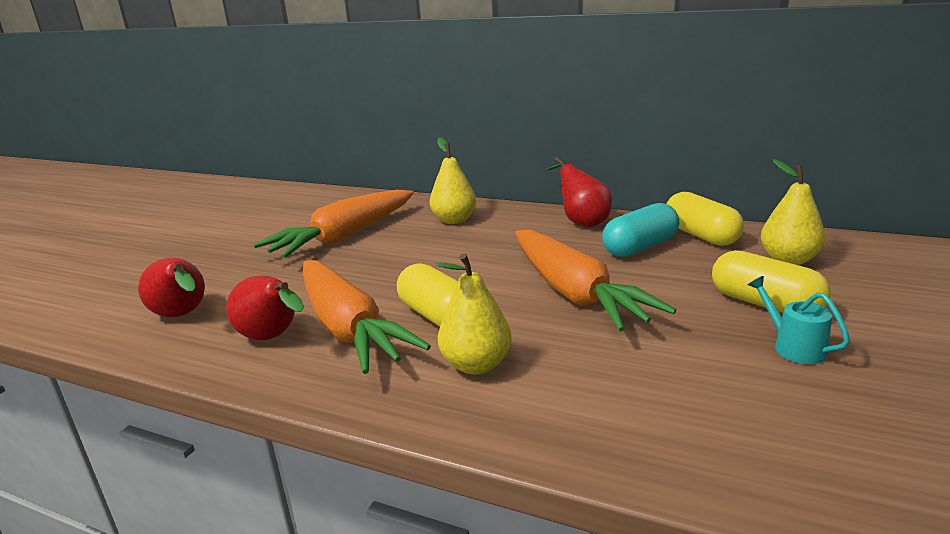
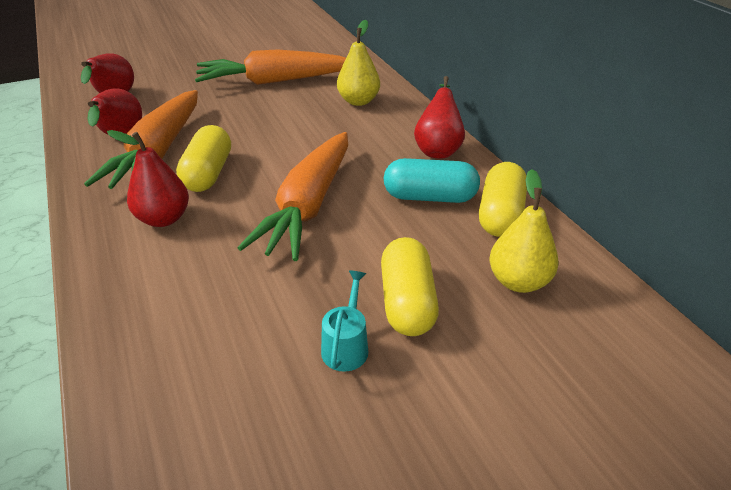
camera: 40 degrees right, 15 degrees up
yellow pear [435,253,512,374] -> red pear [107,130,189,227]

